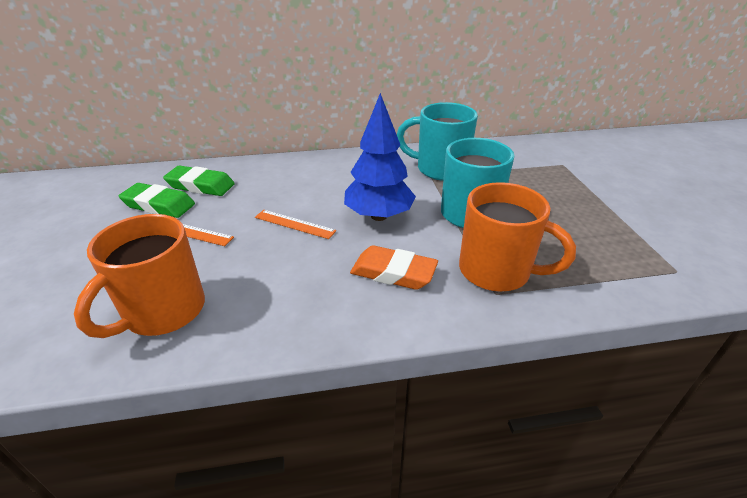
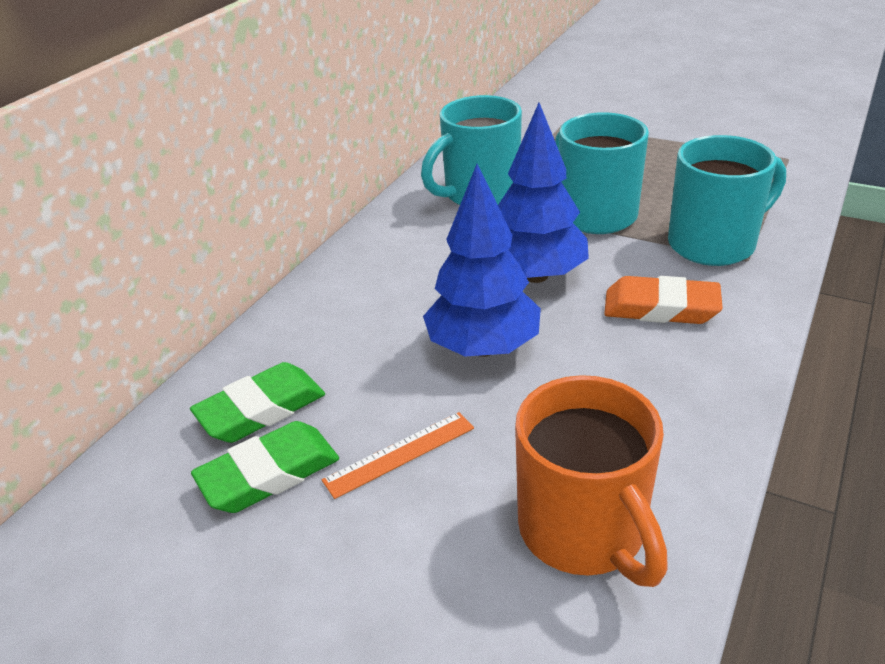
camera: 50 degrees left, 0 degrees up
orange ruler [255,210,336,239] -> blue tree [423,164,541,357]
orange eraser [350,245,438,290] -> orange eraser turned 45 degrees clockwise [604,276,723,324]
orange mug [459,182,576,292] -> turquoise mug [668,135,786,266]

